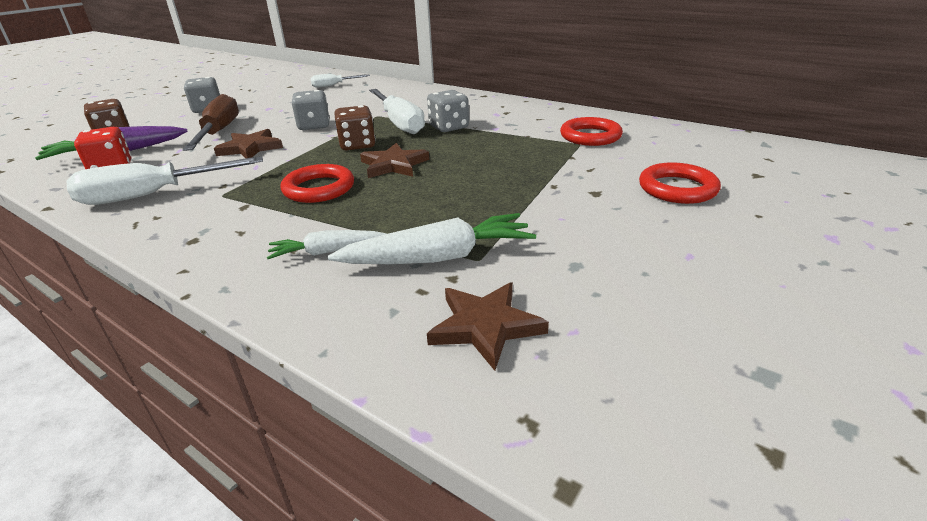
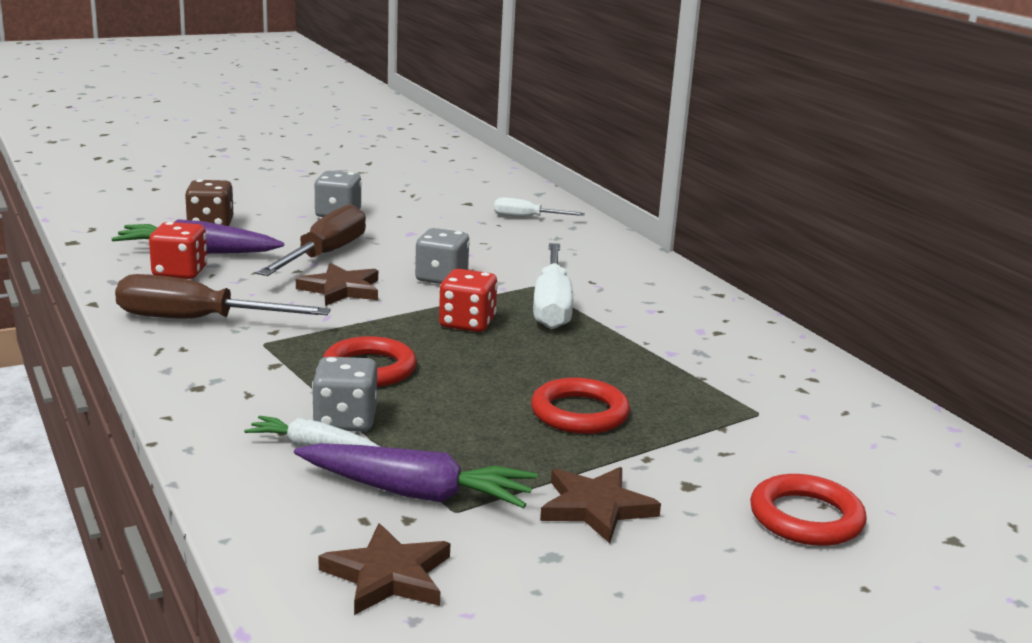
camera: 25 degrees right, 10 degrees down
white screwdriver [67,157,263,205] -> brown screwdriver [115,274,331,319]
white carrot [328,213,536,264] -> purple carrot [294,443,538,508]
brown dice [334,105,376,150] -> red dice [439,269,498,332]
brown star [360,143,429,178] -> brown star moved to [540,467,661,543]
grey dice [427,90,469,132] -> grey dice moved to [312,357,377,432]
red ring [560,117,623,146] -> red ring moved to [531,377,630,434]

